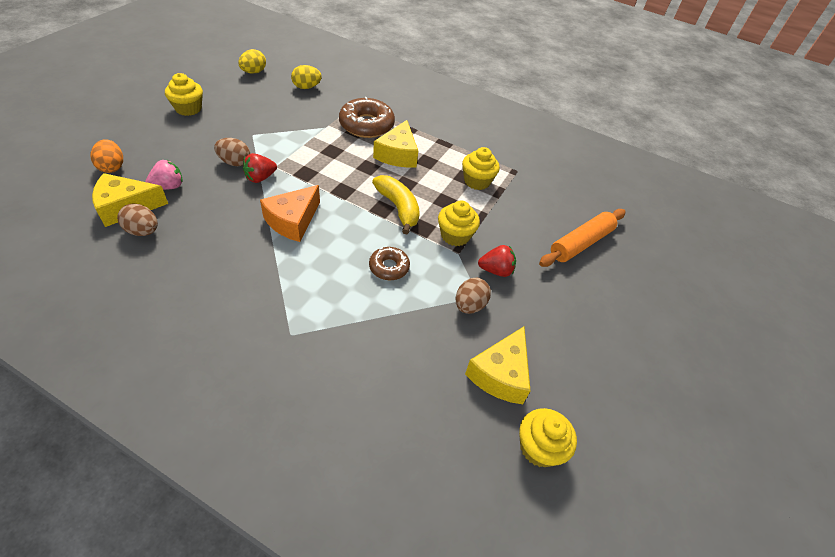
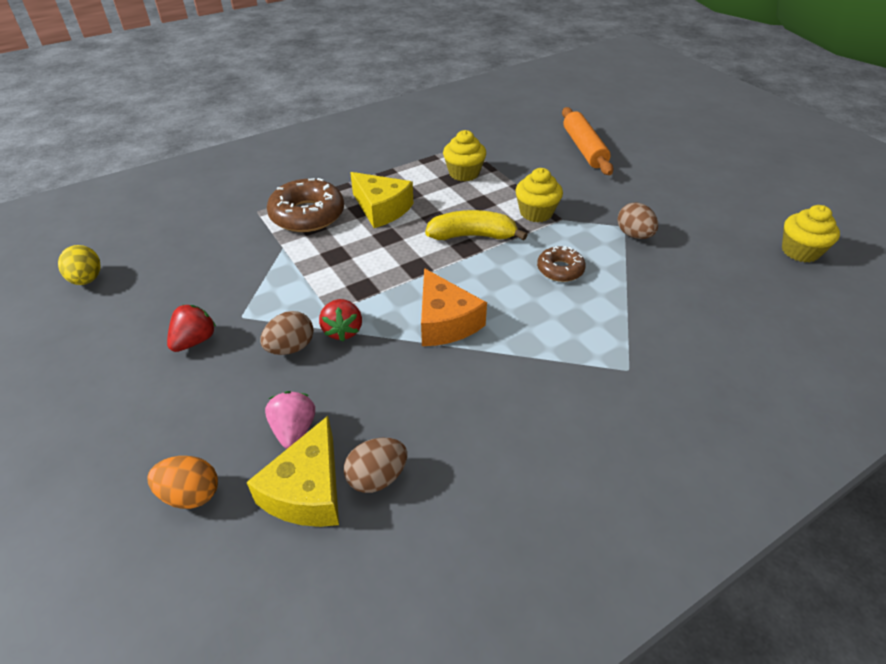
camera: 55 degrees left, 5 degrees down
yellow cupcake [165,73,203,116] -> none
yellow egg [291,65,322,89] -> none
yellow cheese [465,327,530,404] -> none
red strawberry [478,245,516,277] -> red strawberry moved to [167,305,216,352]

